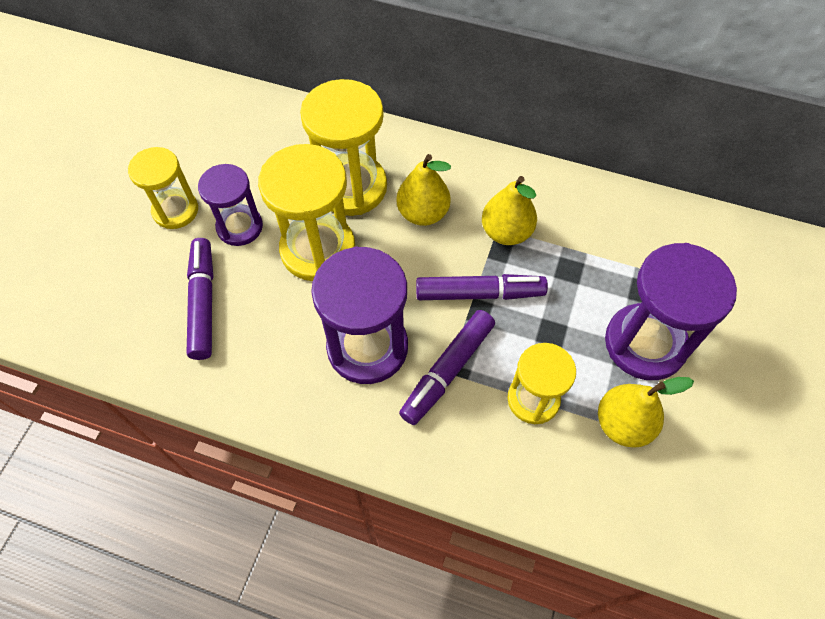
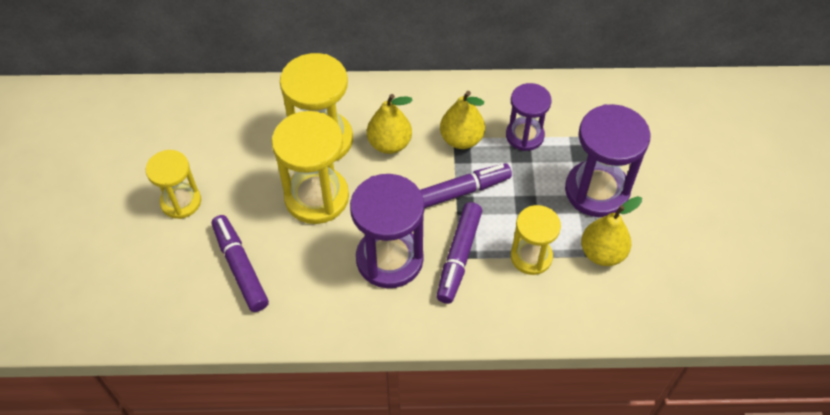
camera: 20 degrees left, 5 degrees down
purple hourglass [198,164,263,246] -> purple hourglass moved to [506,83,552,151]

